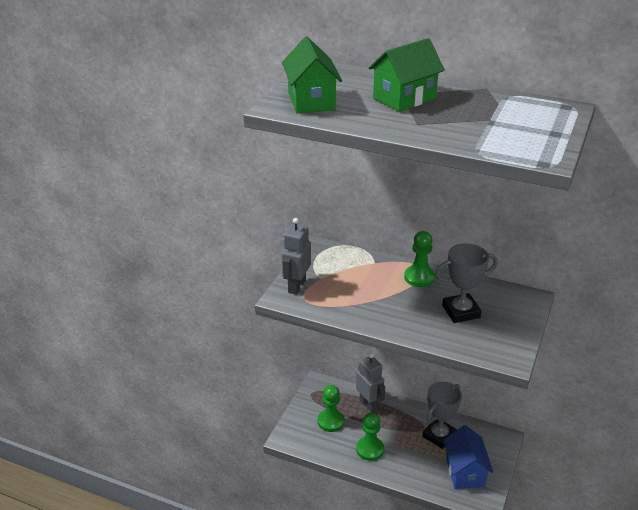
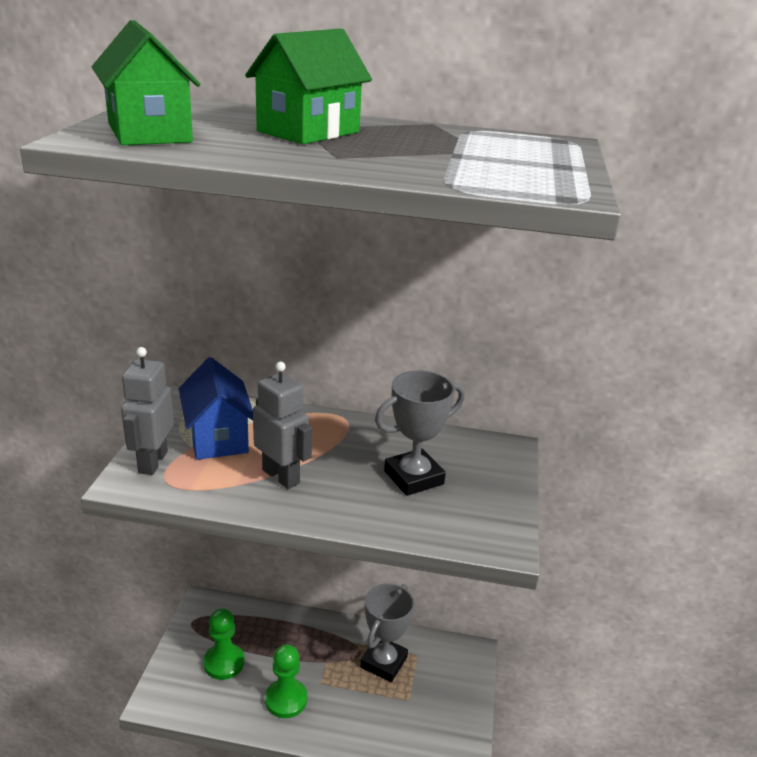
camera: 15 degrees left, 5 degrees down
grey robot [356,353,385,412] -> grey robot moved to [253,362,312,489]
green pawn [404,231,435,287] -> none
blue house [443,425,493,489] -> blue house moved to [179,357,253,460]

